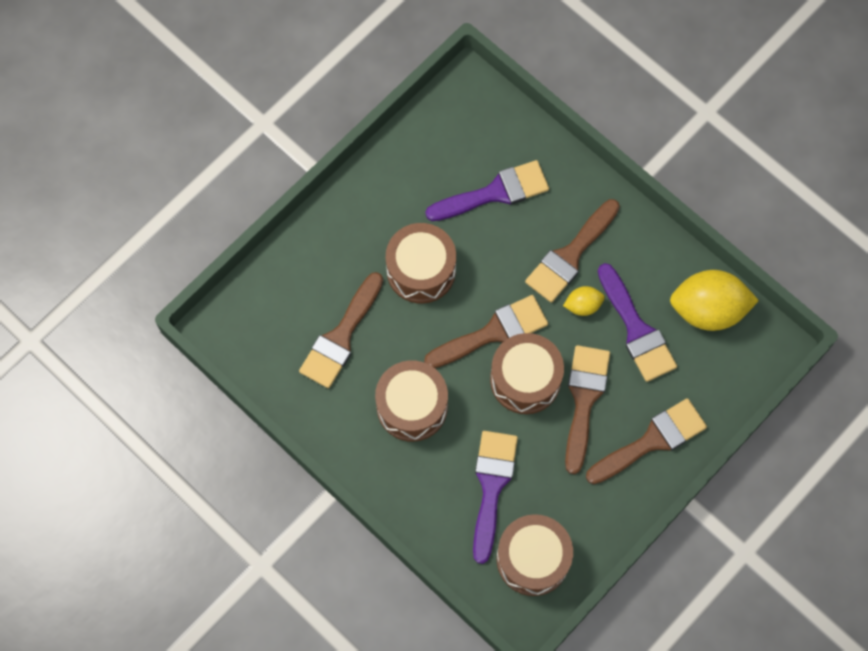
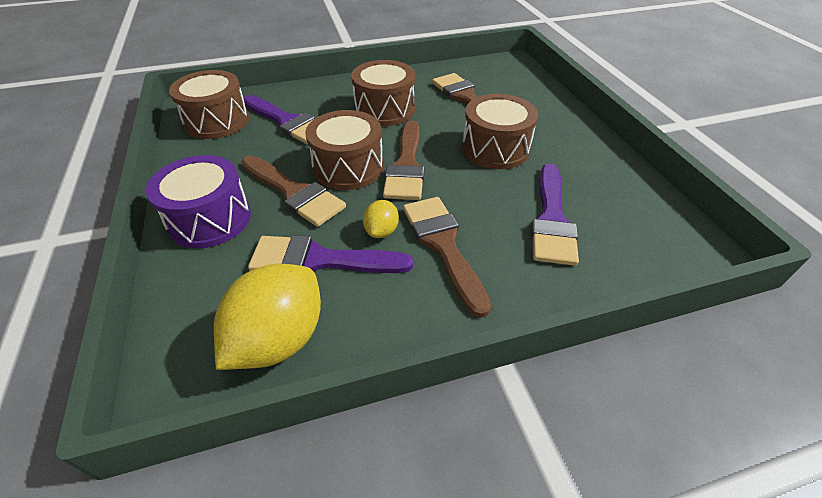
camera: 120 degrees right, 25 degrees down
brown brush [586,398,707,484] -> purple drum [146,155,251,248]

